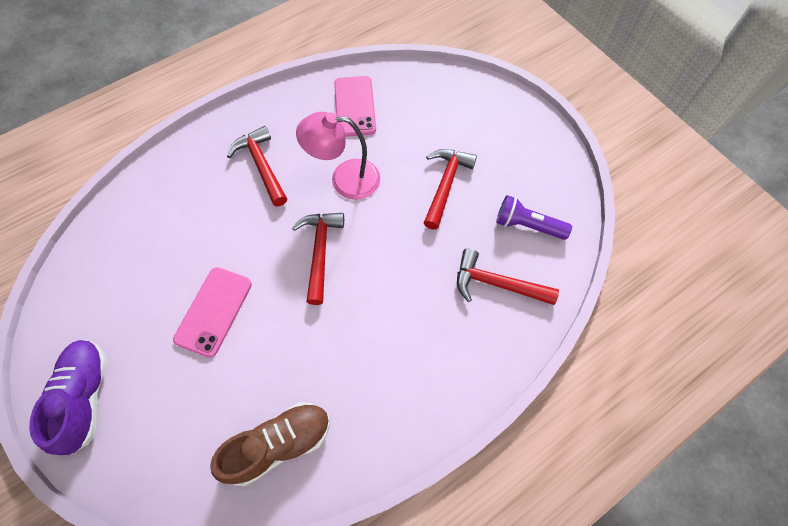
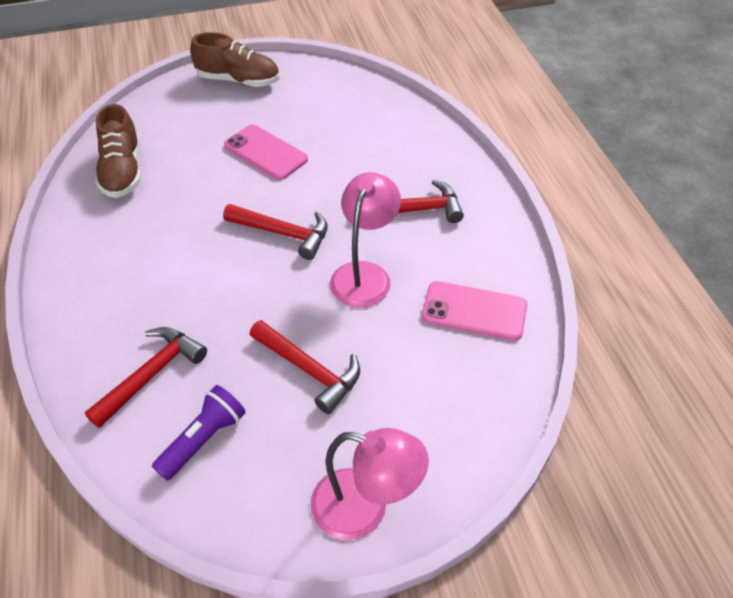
camera: 110 degrees right, 15 degrees down
purple shoe [29,339,107,455] -> brown shoe [190,32,279,87]
none -> pink lamp [311,428,429,540]

